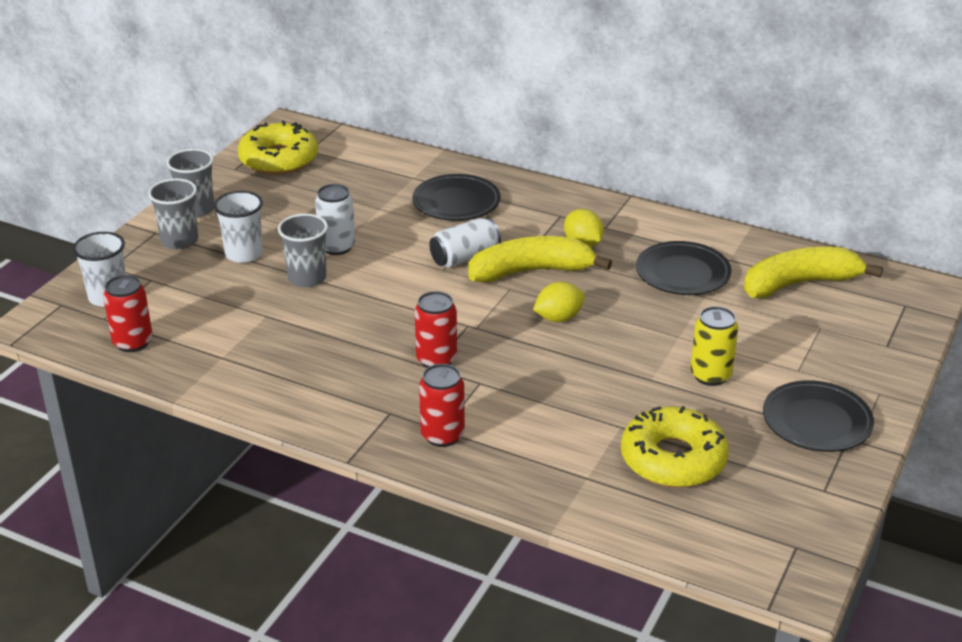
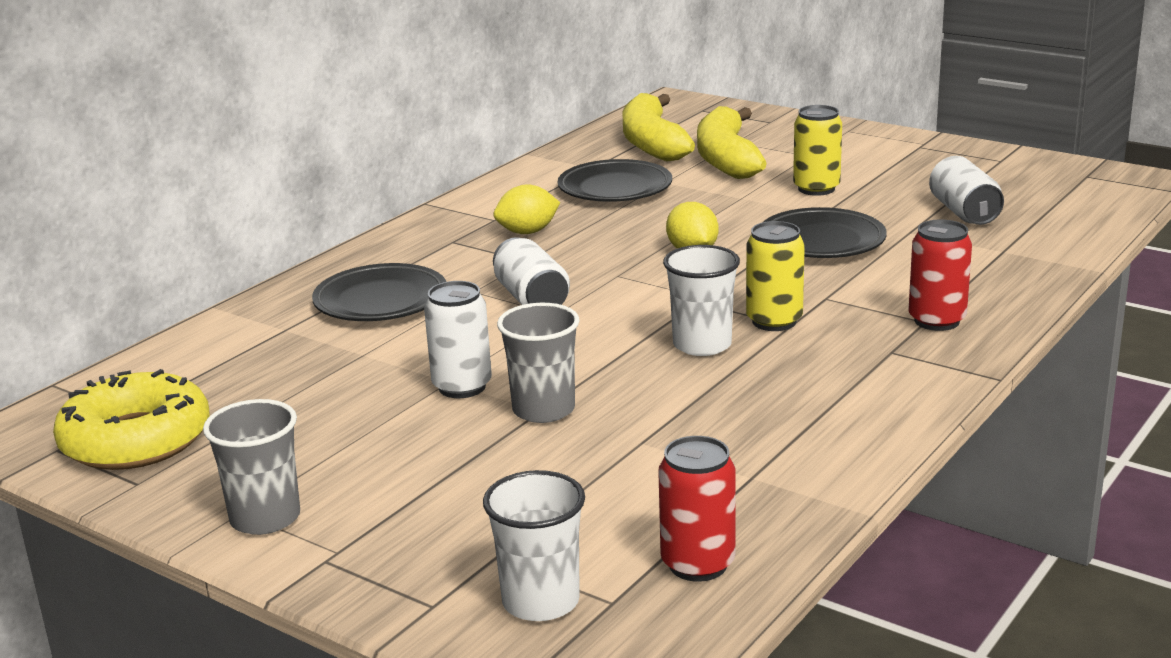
camera: 80 degrees left, 10 degrees down
grey cup [148,178,198,249] -> none
white cup [214,191,263,263] -> white cup moved to [663,245,740,356]
red can [415,291,457,368] -> yellow can [746,221,805,331]
yellow banana [469,236,612,283] -> yellow banana moved to [697,106,767,179]
yellow donut [621,406,729,488] -> white can [929,156,1004,225]
black plate [763,380,874,452] -> black plate moved to [763,207,887,258]

